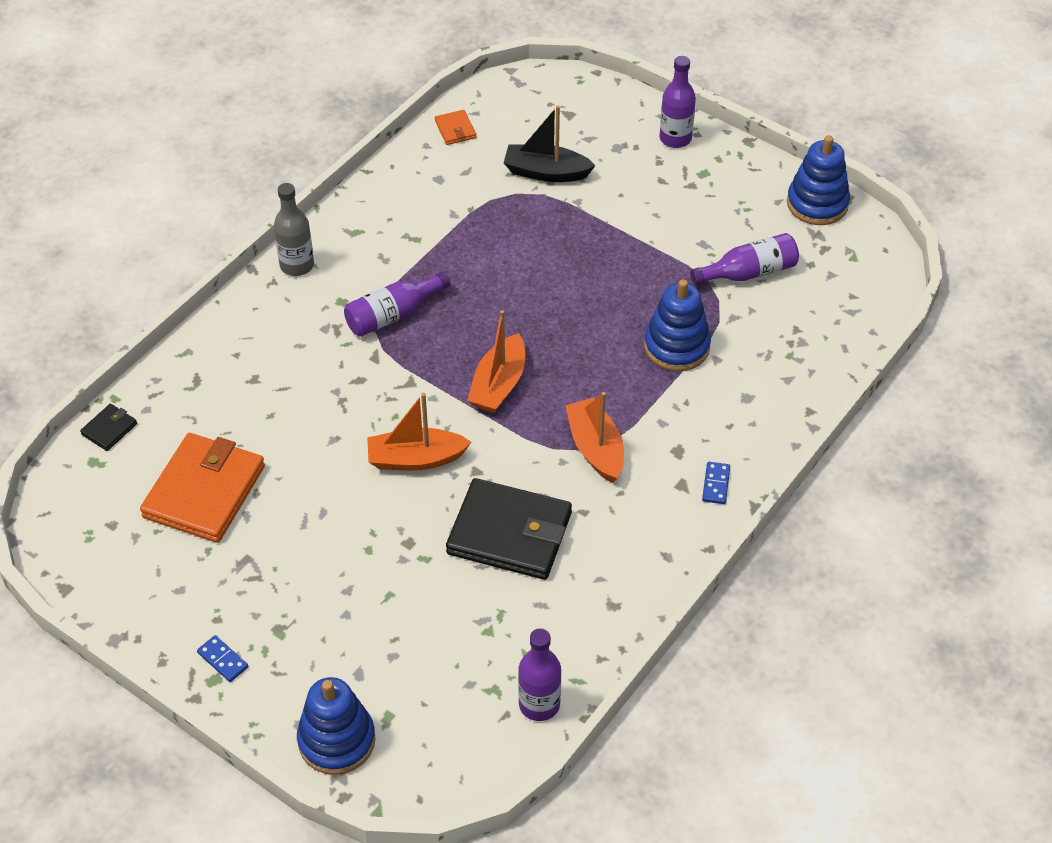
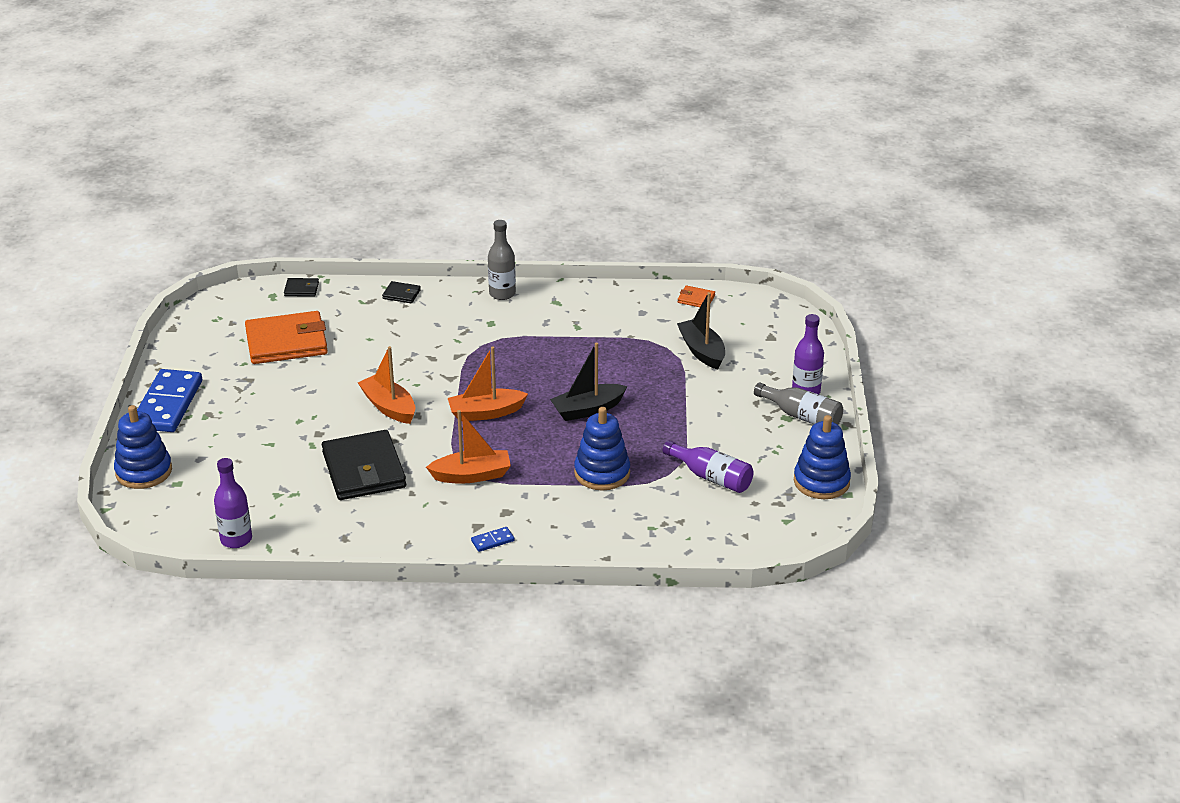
camera: 55 degrees right, 15 degrees down
blue domino [197,635,248,682] -> blue domino [137,369,202,432], size x2.48
purple bottle [344,271,451,337] -> none
orange wallet [435,110,476,145] -> orange wallet turned 75 degrees clockwise [678,285,715,307]
orange boat [565,392,624,483] -> orange boat turned 45 degrees clockwise [426,410,511,484]
none -> black wallet [382,281,421,303]
none -> black boat [550,343,627,421]
none -> grey bottle [754,382,843,425]

